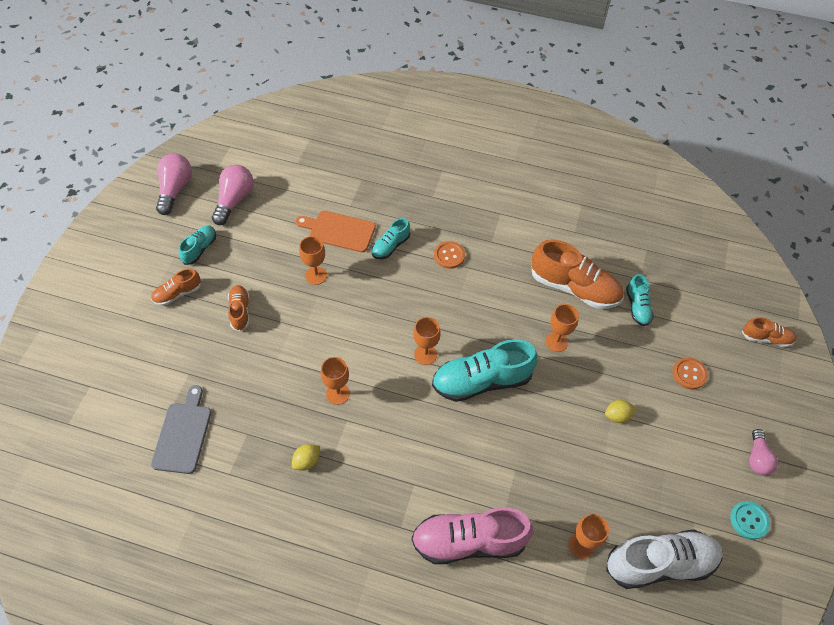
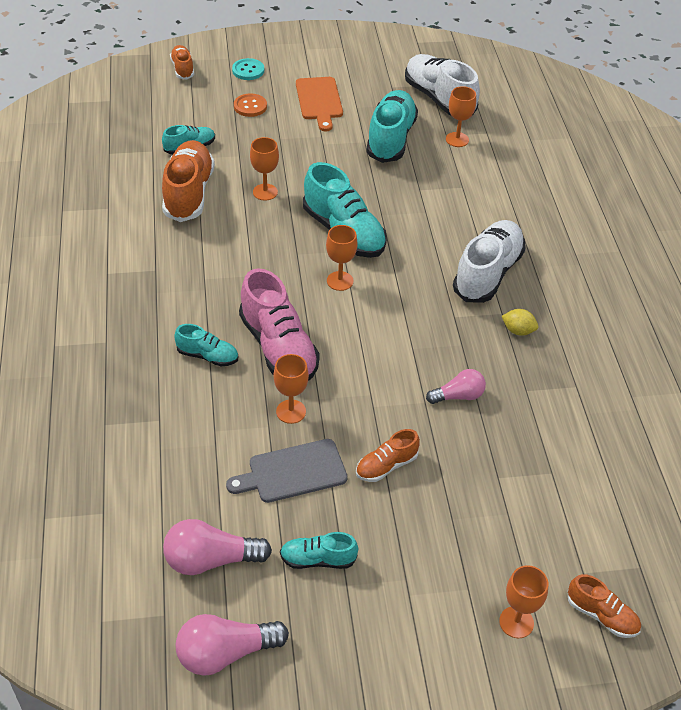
camera: 115 degrees left, 10 degrees down
orange shoe [151,268,201,306] -> orange shoe moved to [568,574,641,638]
grey cutting board [151,385,211,474] -> grey cutting board moved to [226,439,348,503]
orange cutting board [296,211,376,253] -> orange cutting board moved to [296,77,343,131]
orange goblet [321,357,350,405] -> orange goblet moved to [499,565,548,638]
pink shoe [411,507,533,564] -> pink shoe moved to [239,268,320,381]
orange button [434,241,465,269] -> none
yellow lemon [605,400,636,423] -> none
turquoise button [730,501,770,540] -> turquoise button moved to [232,58,264,80]
pink light bulb [749,429,778,475] -> pink light bulb moved to [426,369,486,404]
none -> turquoise shoe [366,90,418,163]
none -> white shoe [453,220,526,303]

